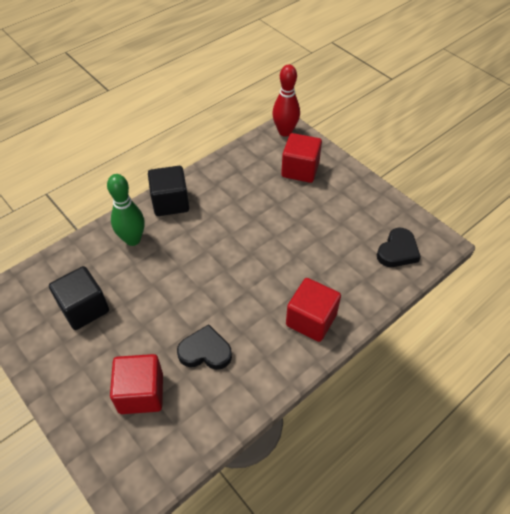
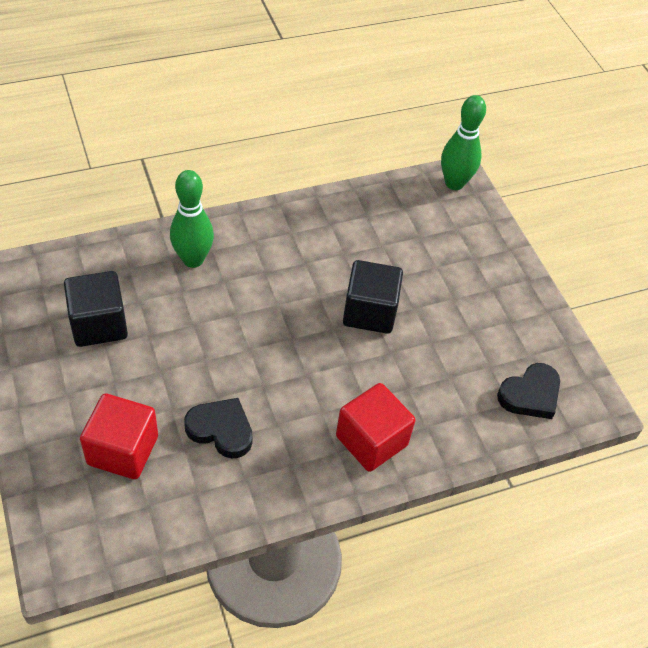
camera: 15 degrees right, 0 degrees up
black cube [148,166,189,216] -> black cube moved to [343,260,403,334]
red bowling pin [272,64,300,137] -> green bowling pin [441,95,486,190]
red cube [281,133,322,183] -> none

